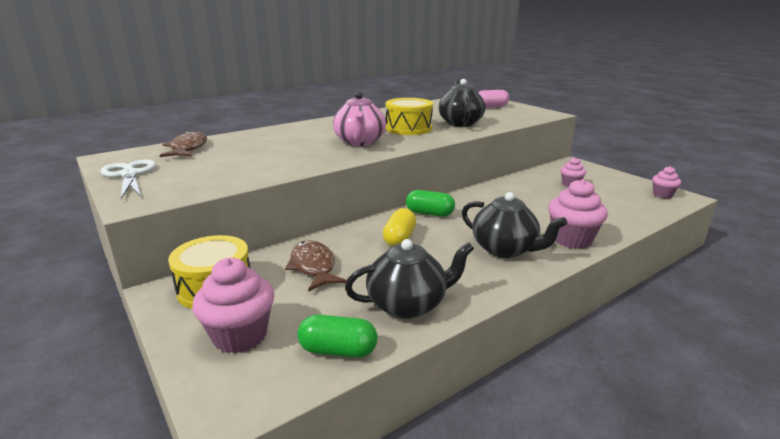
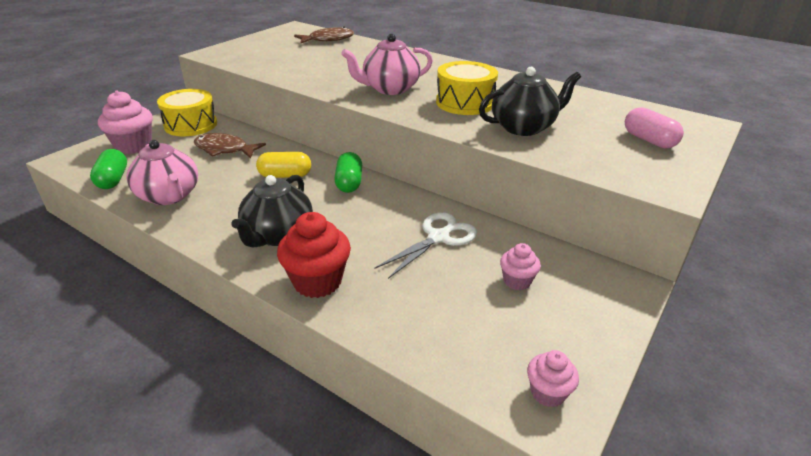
camera: 70 degrees right, 10 degrees up
white scissors [101,159,156,199] -> white scissors moved to [374,212,477,279]
brown fish [285,240,346,292] -> brown fish turned 120 degrees counterclockwise [194,133,266,158]
black teapot [345,239,474,319] -> pink teapot [126,140,198,205]
pink cupcake [548,179,608,249] -> red cupcake [277,212,351,298]

